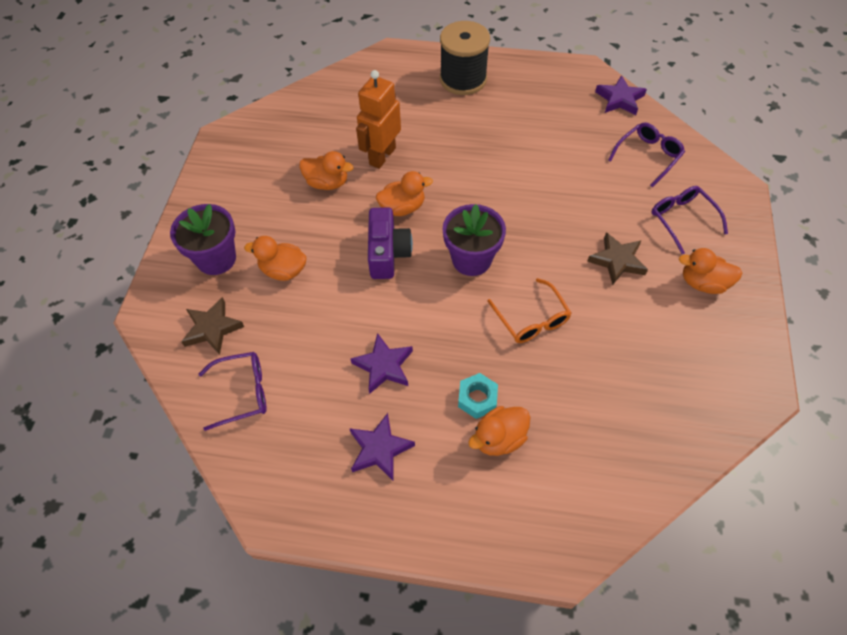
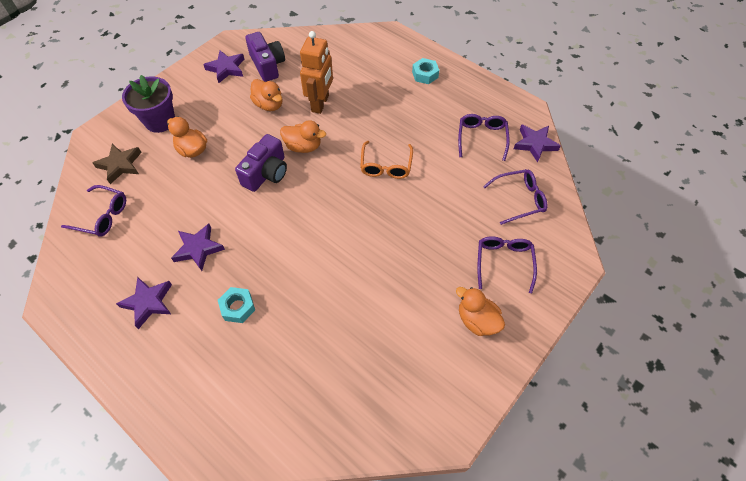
camera: 30 degrees right, 0 degrees up
orange robot [356,70,401,169] -> orange robot turned 135 degrees clockwise [300,31,333,114]
black spool [440,21,490,95] -> turquoise nut [412,58,439,84]
purple flower pot [443,204,506,276] -> none
orange duck [468,406,530,456] -> none
orange glasses [487,278,571,343] -> orange glasses moved to [360,141,413,179]
brown star [587,232,648,285] -> none
none -> purple star [203,50,245,83]
none -> purple camera [245,32,285,82]
none -> purple glasses [458,114,510,161]

